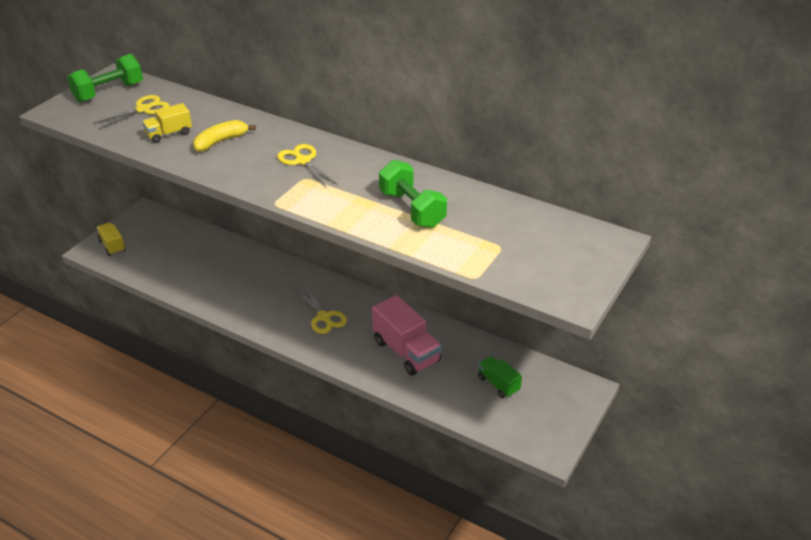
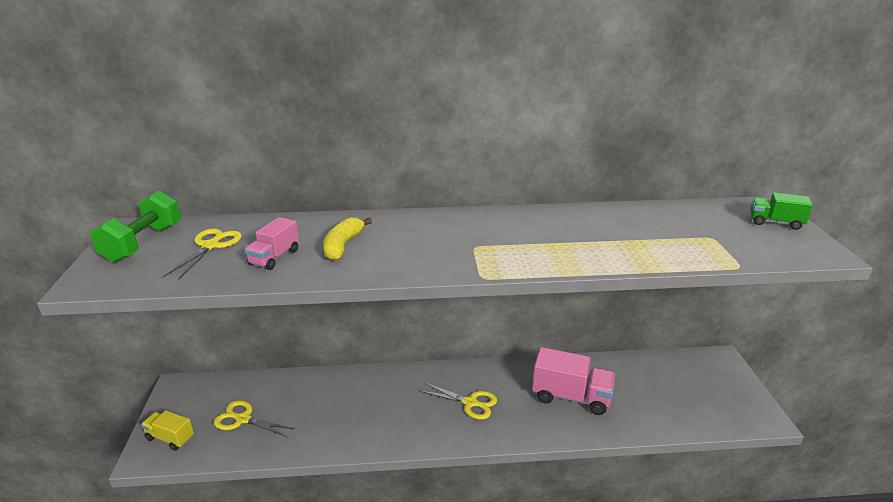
camera: 35 degrees left, 10 degrees down
yellow truck [142,103,192,143] -> pink truck [245,217,299,270]
yellow scissors [277,144,337,187] -> yellow scissors moved to [214,400,295,437]
green dumbbell [379,160,447,228] -> none
green truck [478,356,522,398] -> green truck moved to [750,193,813,230]

